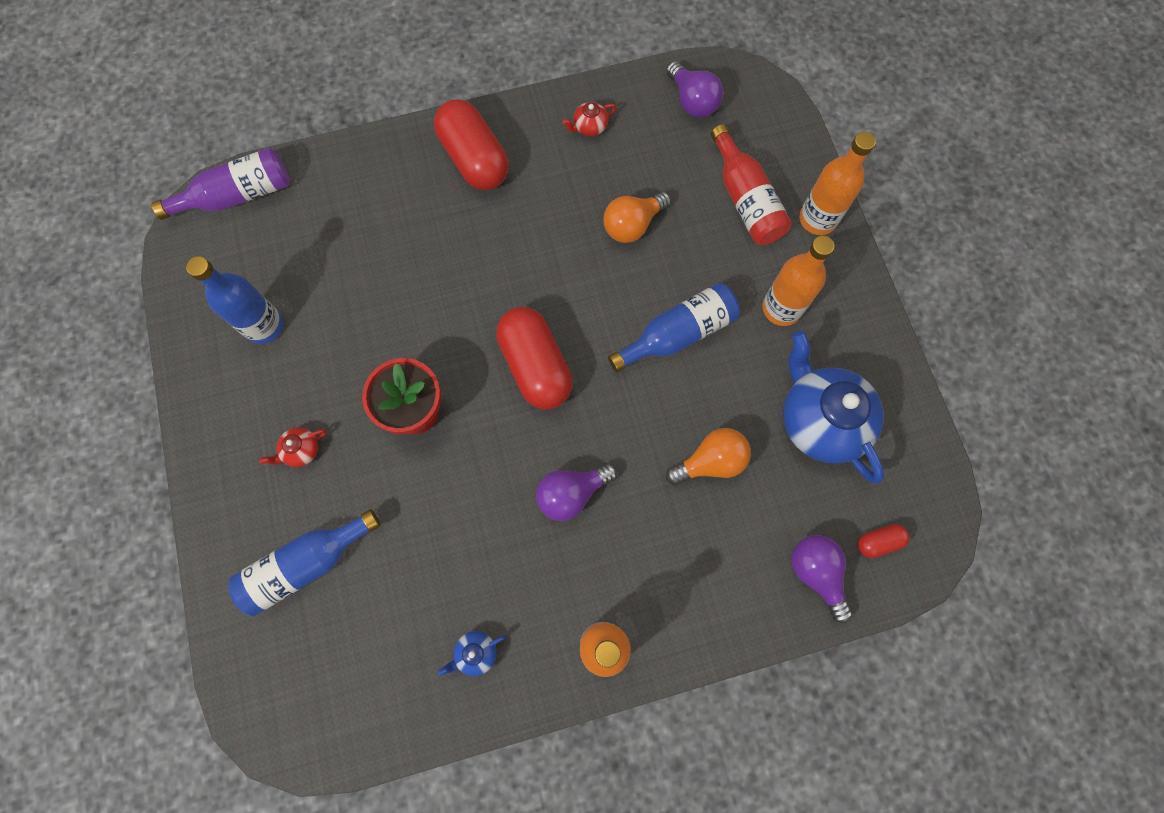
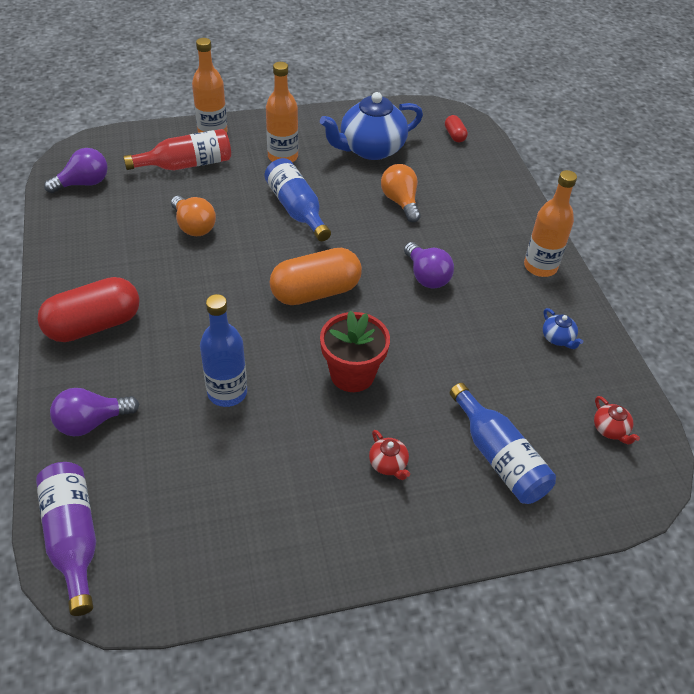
camera: 90 degrees left, 25 degrees down
blue bottle [186,256,283,344] -> blue bottle moved to [200,294,247,407]
red capsule [496,307,573,409] -> orange capsule [270,248,362,305]
red teapot [562,102,617,136] -> red teapot moved to [594,396,640,445]
purple light bulb [791,535,853,623] -> purple light bulb moved to [50,388,139,436]

